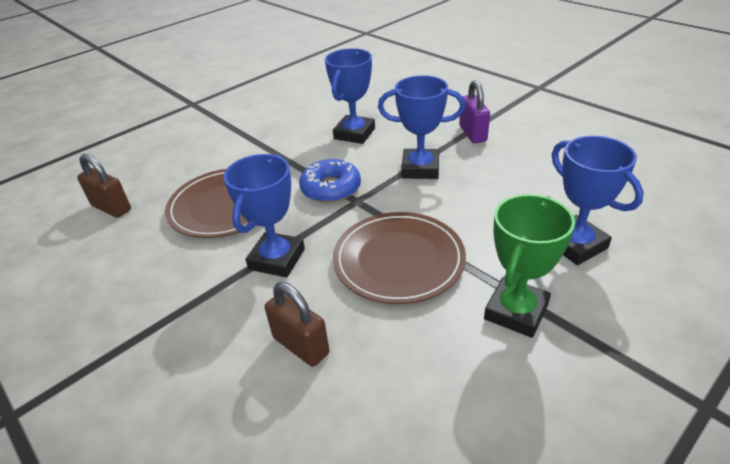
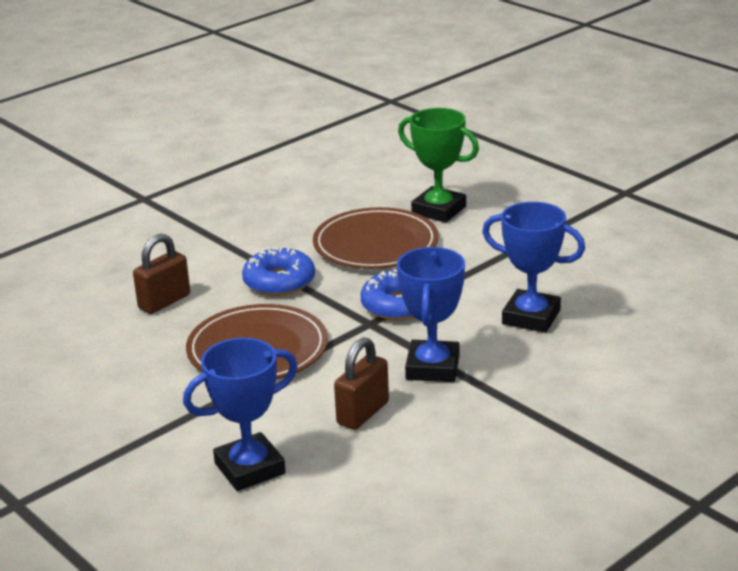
camera: 90 degrees right, 10 degrees down
brown padlock [77,154,131,218] -> brown padlock moved to [334,337,389,430]
blue trophy [224,154,305,278] -> blue donut [242,247,315,296]
purple padlock [459,80,490,143] -> none
green trophy [484,194,575,338] -> green trophy moved to [398,108,479,223]

